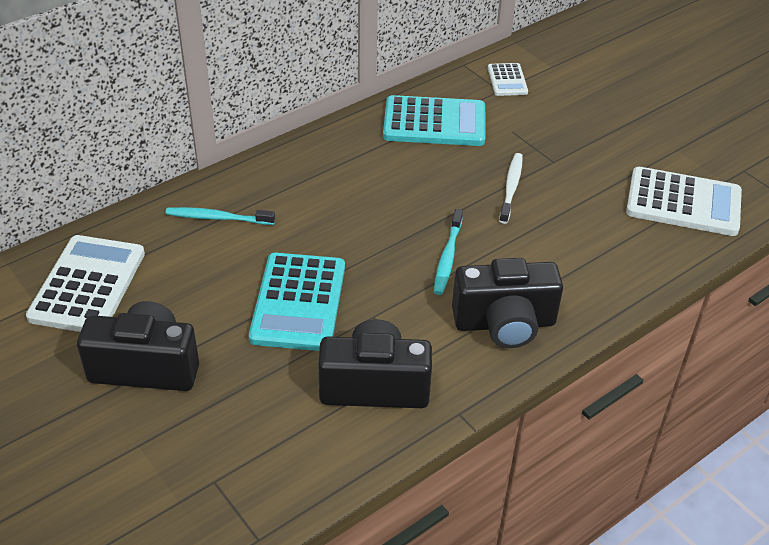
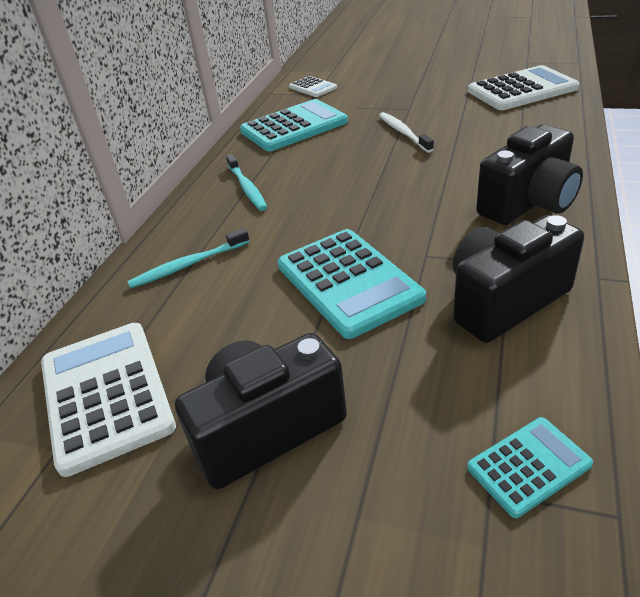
camera: 30 degrees left, 5 degrees down
turquoise toothbrush [434,209,463,295] -> turquoise toothbrush moved to [226,154,267,211]
none -> turquoise calculator [467,417,593,518]

